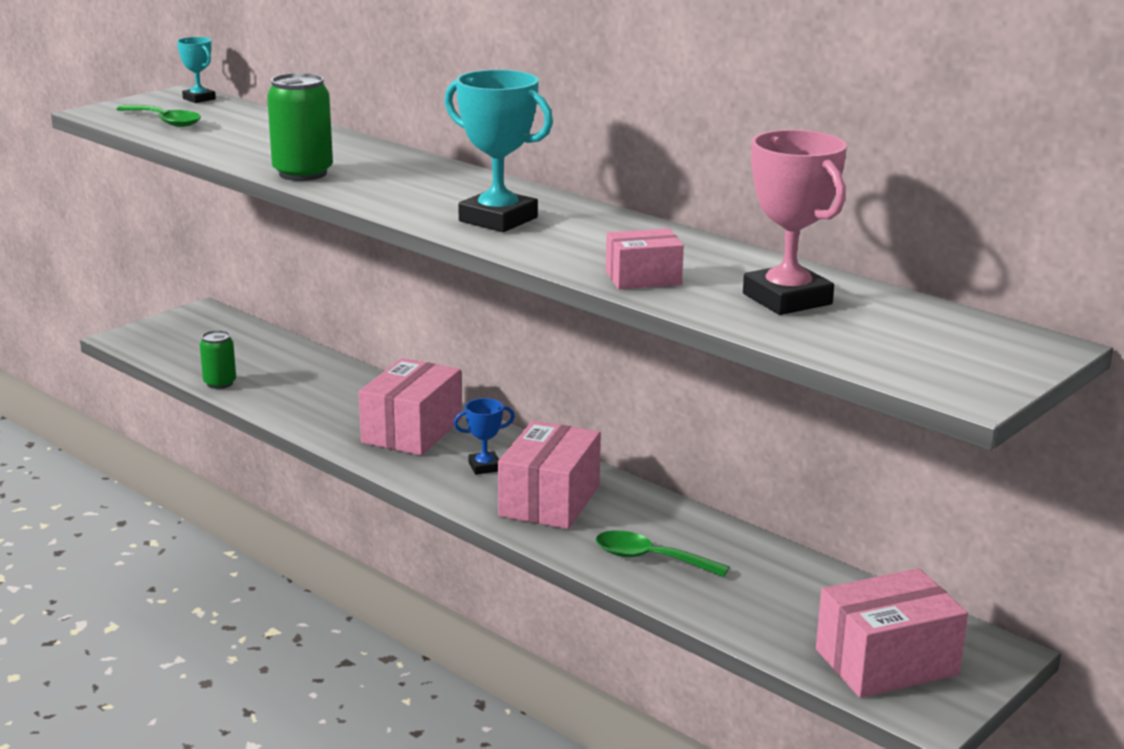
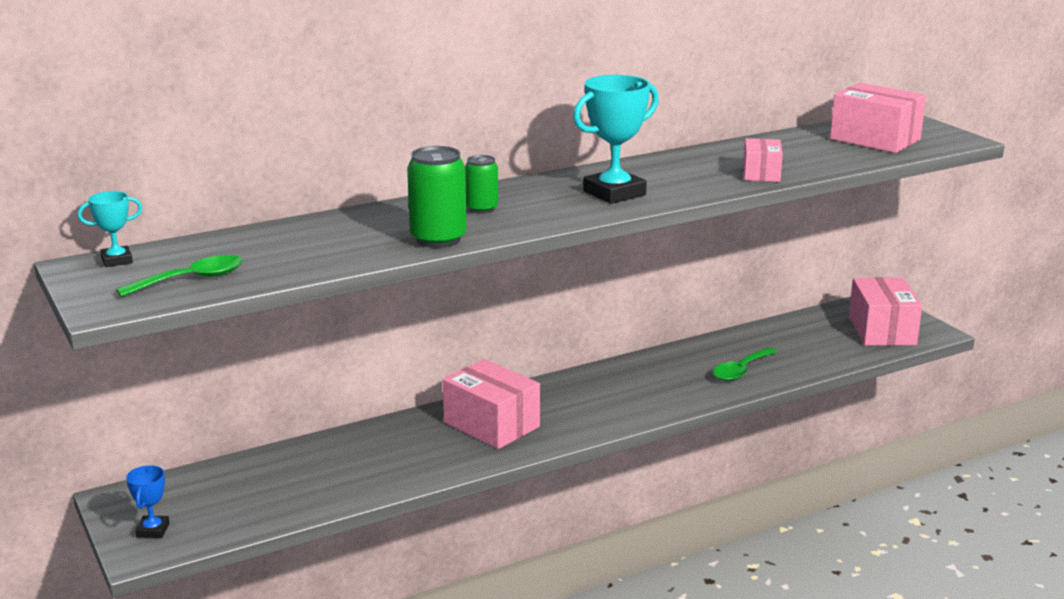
camera: 70 degrees left, 0 degrees up
green can [200,330,236,389] -> green can moved to [465,155,498,214]
blue trophy [454,398,515,475] -> blue trophy moved to [126,465,169,538]
pink box [498,421,601,529] -> pink box moved to [830,83,926,153]
pink trophy [743,130,847,315] -> none

